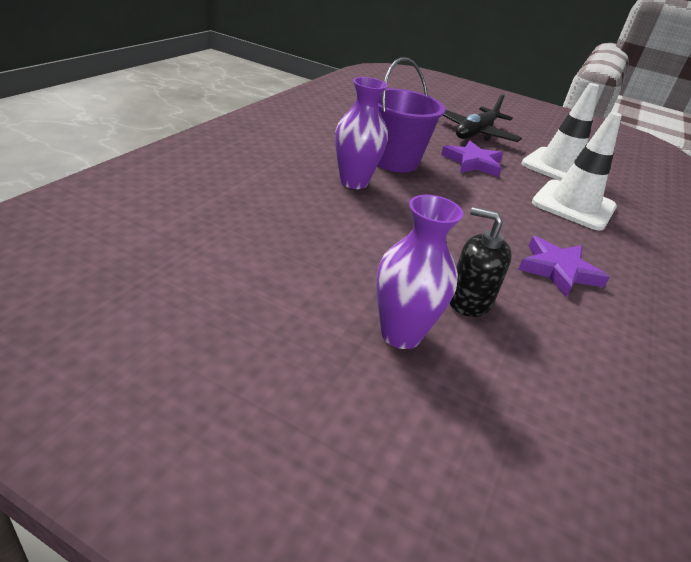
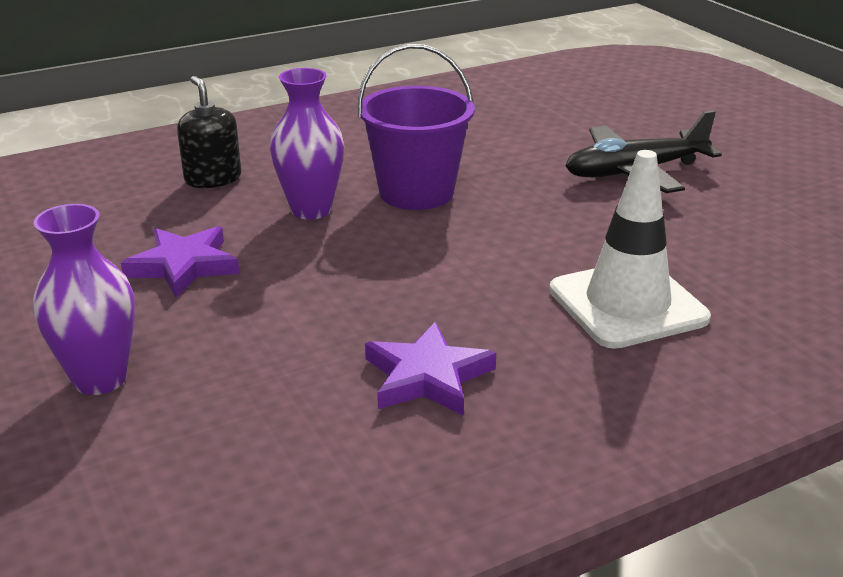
camera: 40 degrees right, 5 degrees down
purple star [441,141,503,177] -> purple star moved to [121,226,239,298]
black soap dispenser [450,207,512,317] -> black soap dispenser moved to [177,76,241,188]
white traffic cone [521,83,599,181] -> none

